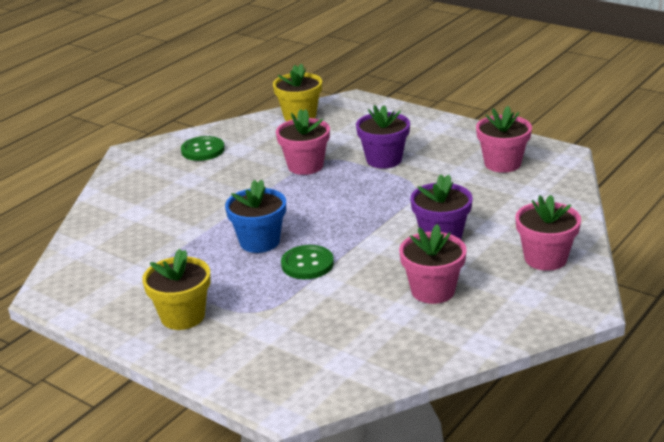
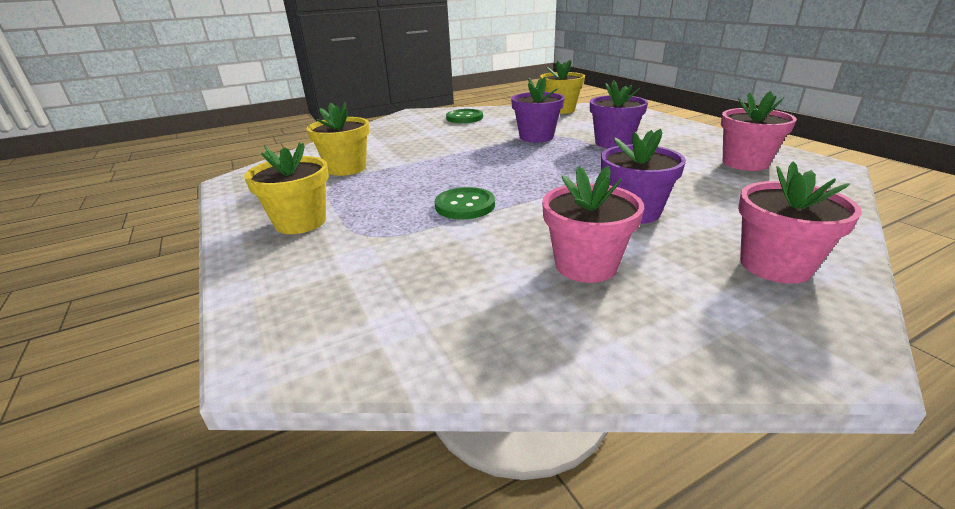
camera: 25 degrees right, 0 degrees up
blue flower pot [225,180,286,253] -> none
pink flower pot [276,109,330,175] -> purple flower pot [511,77,565,142]
none -> yellow flower pot [306,102,369,176]

